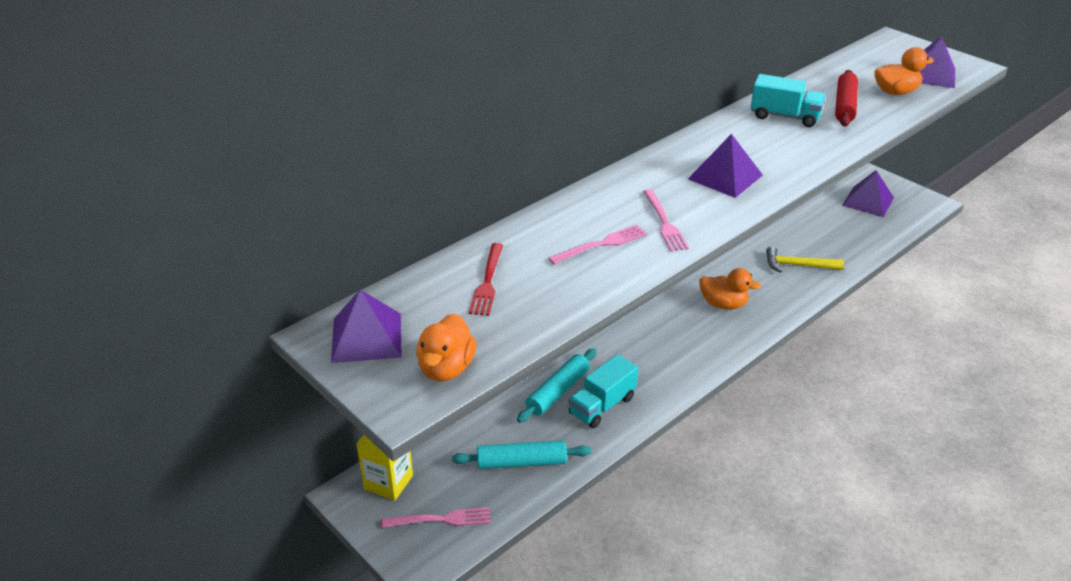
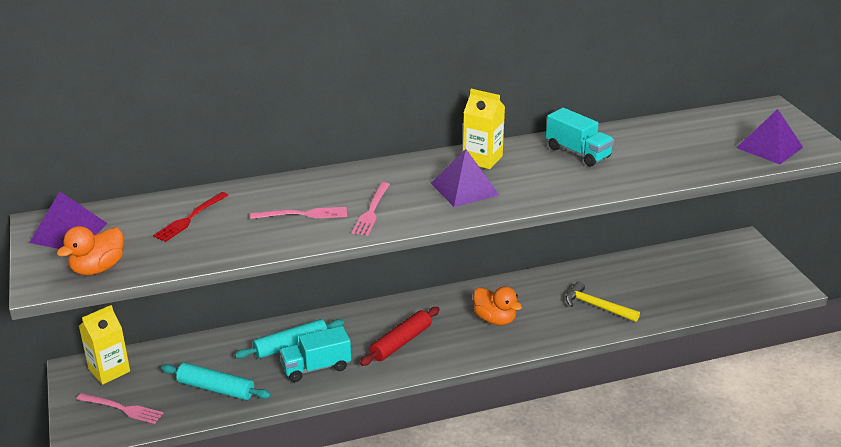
camera: 25 degrees right, 5 degrees down
red rolling pin [835,70,858,127] -> red rolling pin moved to [360,307,440,366]
purple pyramid [842,170,894,217] -> none
orange duck [874,47,934,95] -> none
none -> yellow carton [463,89,505,169]

